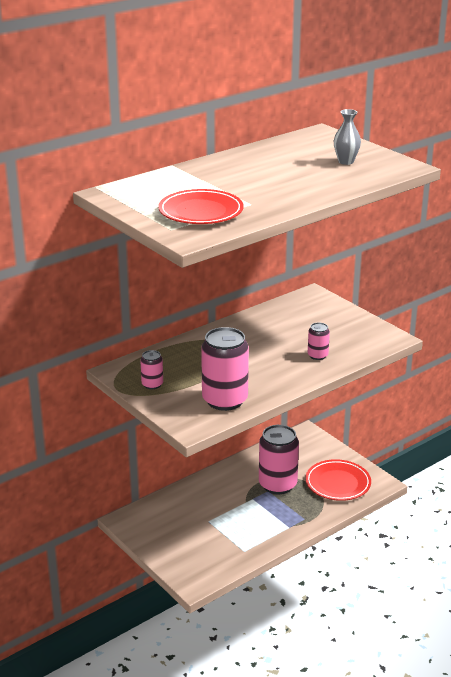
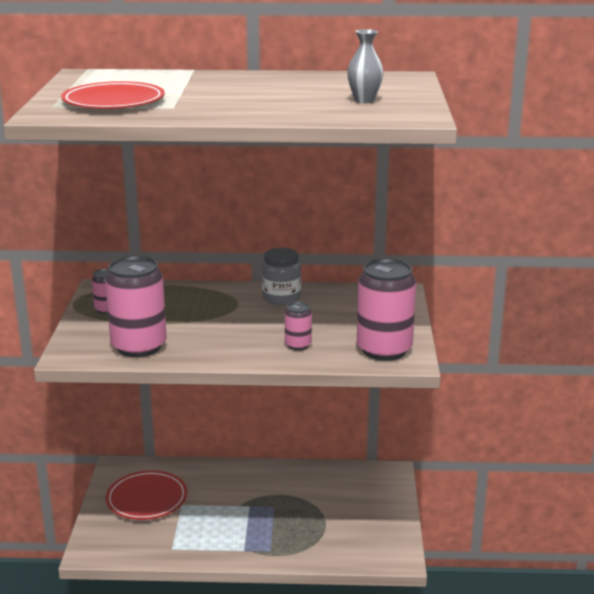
camera: 40 degrees right, 5 degrees down
pink can [259,425,299,494] -> pink can moved to [357,258,416,361]
red plate [305,459,371,501] -> red plate moved to [106,470,187,520]
none -> grey jar [262,248,301,305]

